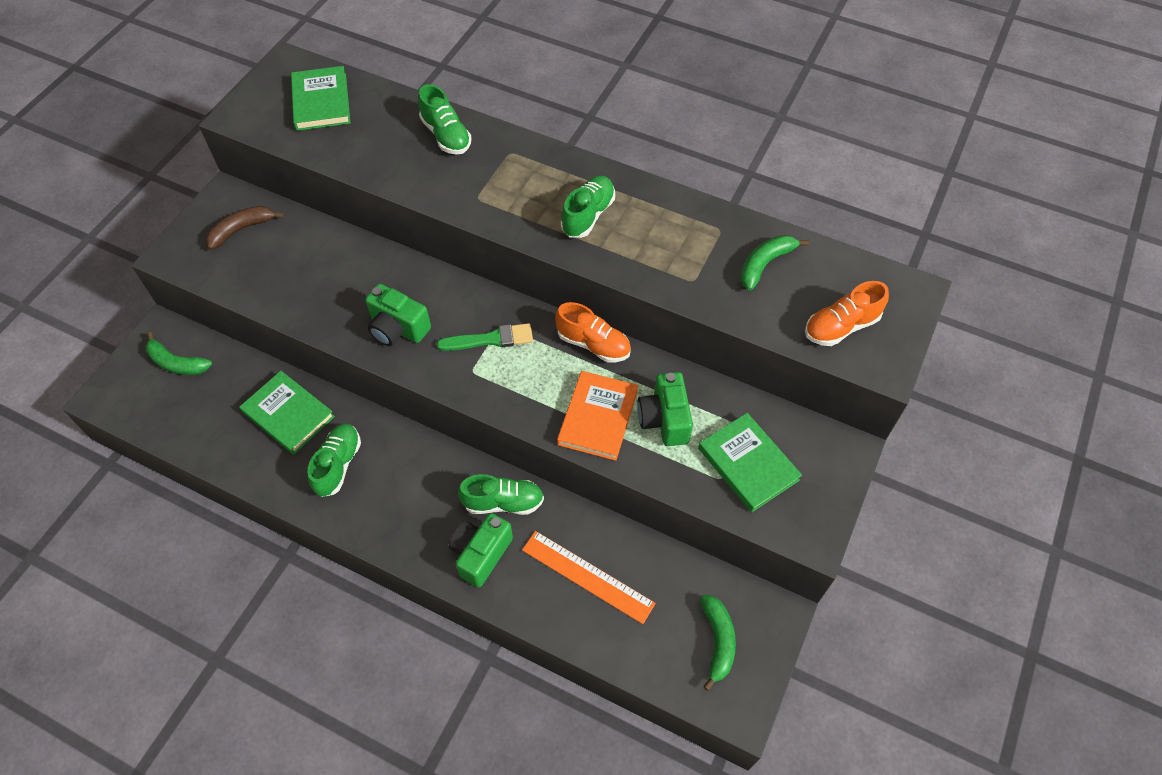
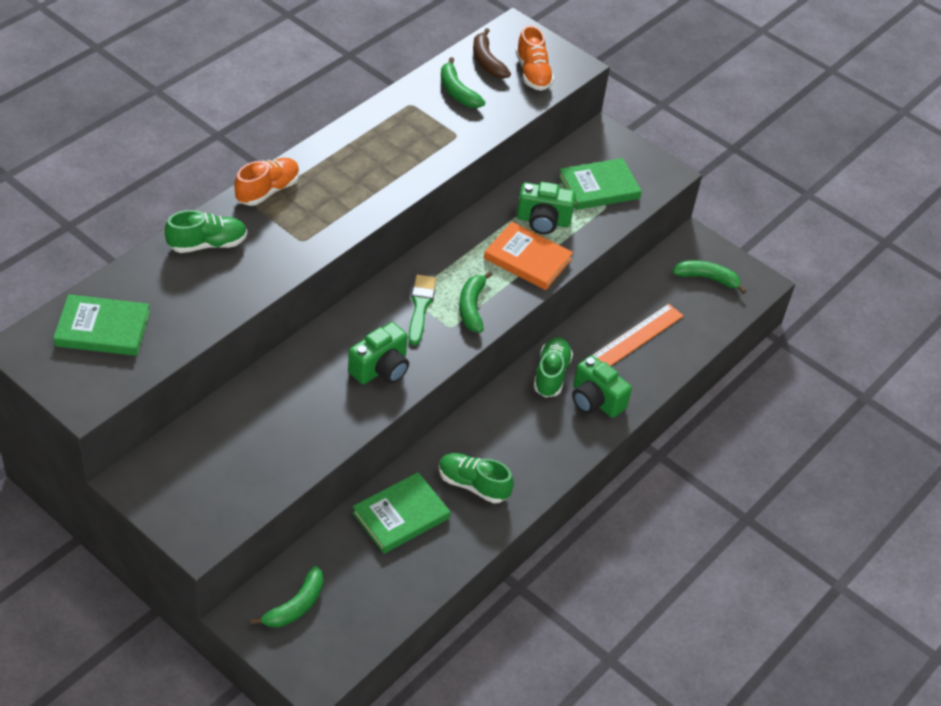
camera: 80 degrees left, 10 degrees down
brown banana [206,206,284,250] -> brown banana moved to [473,28,511,79]
orange shoe [555,302,631,362] -> orange shoe moved to [234,158,300,206]
green shoe [561,176,615,238] -> none
none -> green banana [459,271,493,332]

